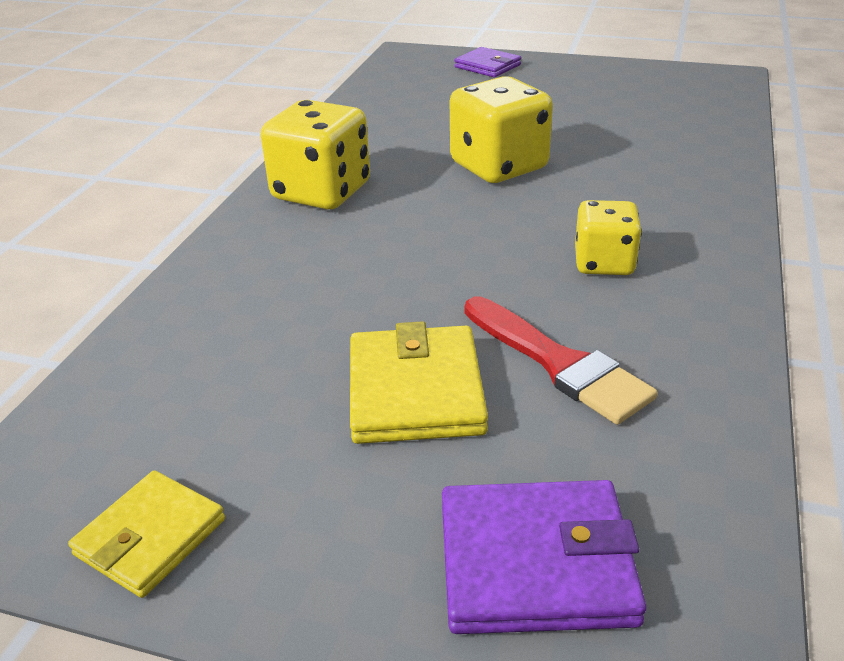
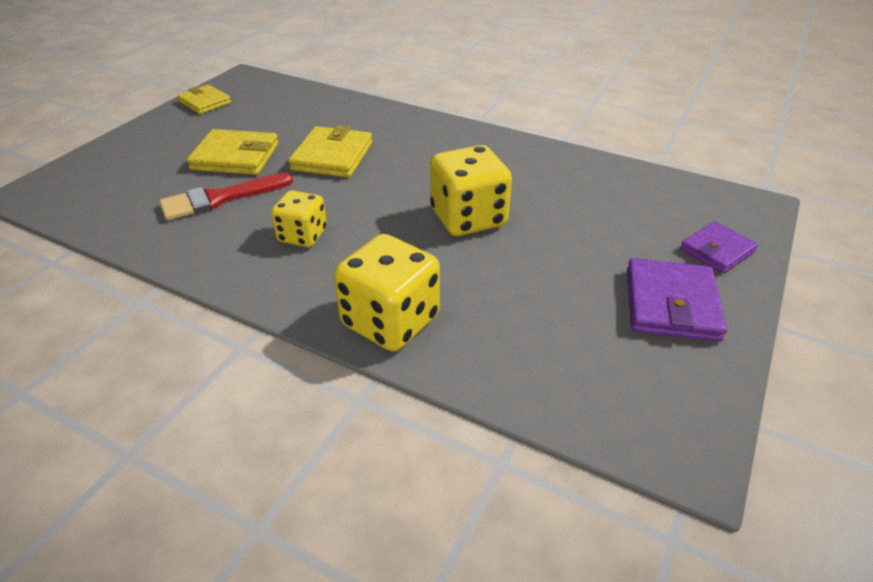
camera: 100 degrees right, 5 degrees up
yellow dice [261,100,370,210] -> yellow dice moved to [334,234,440,351]
purple wallet [442,480,647,634] -> purple wallet moved to [627,258,727,342]
none -> yellow wallet [289,125,372,177]

